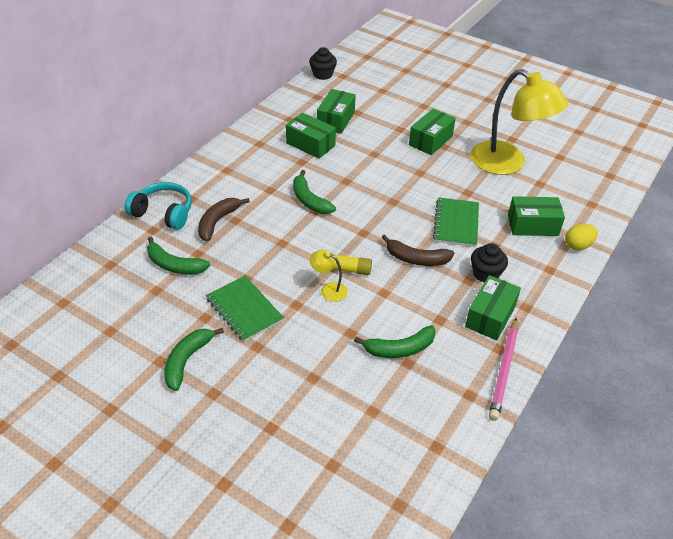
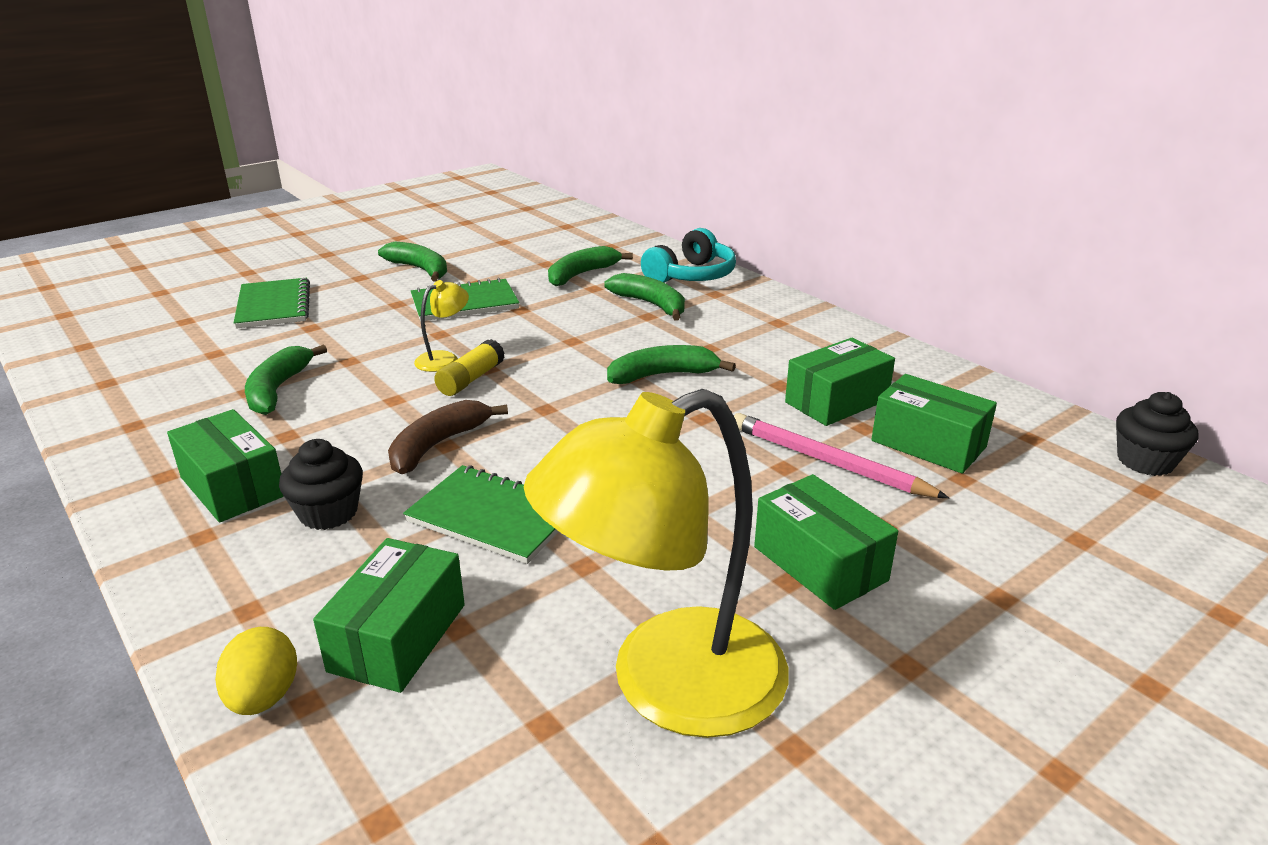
camera: 110 degrees right, 15 degrees down
brown banana [198,198,250,242] -> green banana [604,273,685,320]
pink pencil [489,317,518,421] -> pink pencil moved to [734,413,949,498]
none -> green notebook [234,278,310,329]

